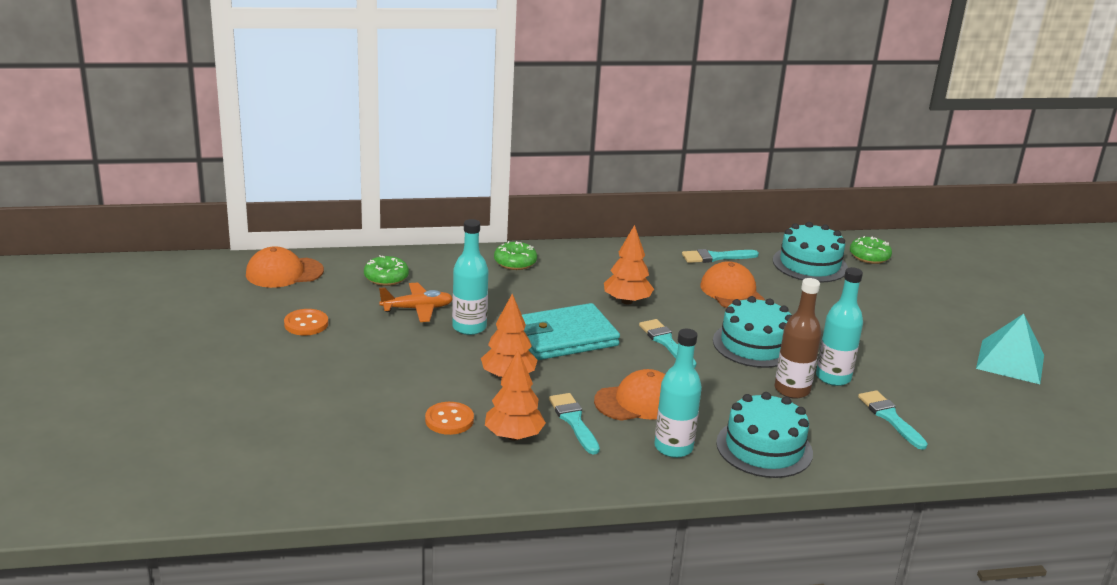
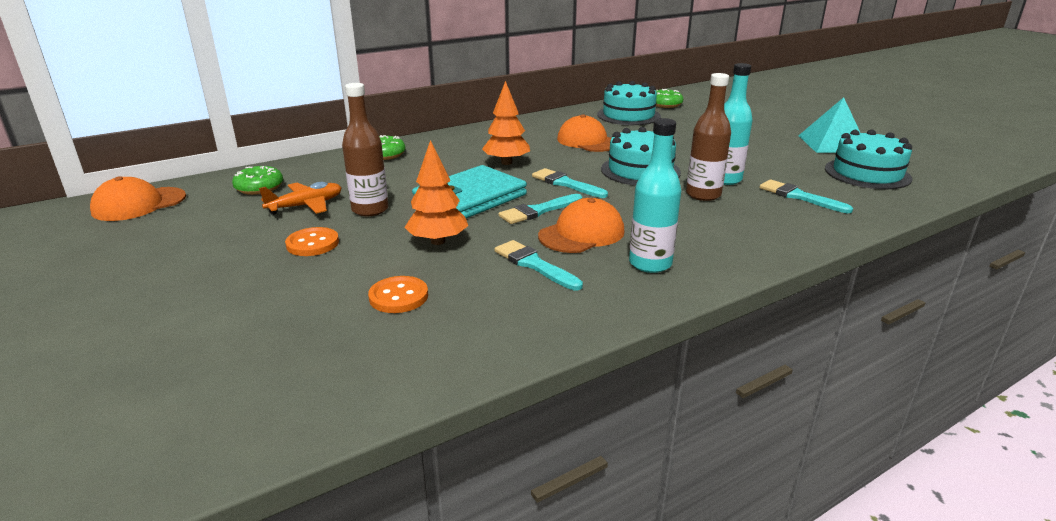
camera: 20 degrees left, 0 degrees up
orange button [284,309,328,336] -> orange button moved to [285,227,339,256]
turquoise bottle [452,219,488,335] -> brown bottle [342,83,389,216]
orange tree [485,349,546,441] -> none
turquoise brush [682,249,759,263] -> turquoise brush moved to [499,194,582,224]
turquoise cake [716,392,813,478] -> turquoise cake moved to [825,129,912,189]

